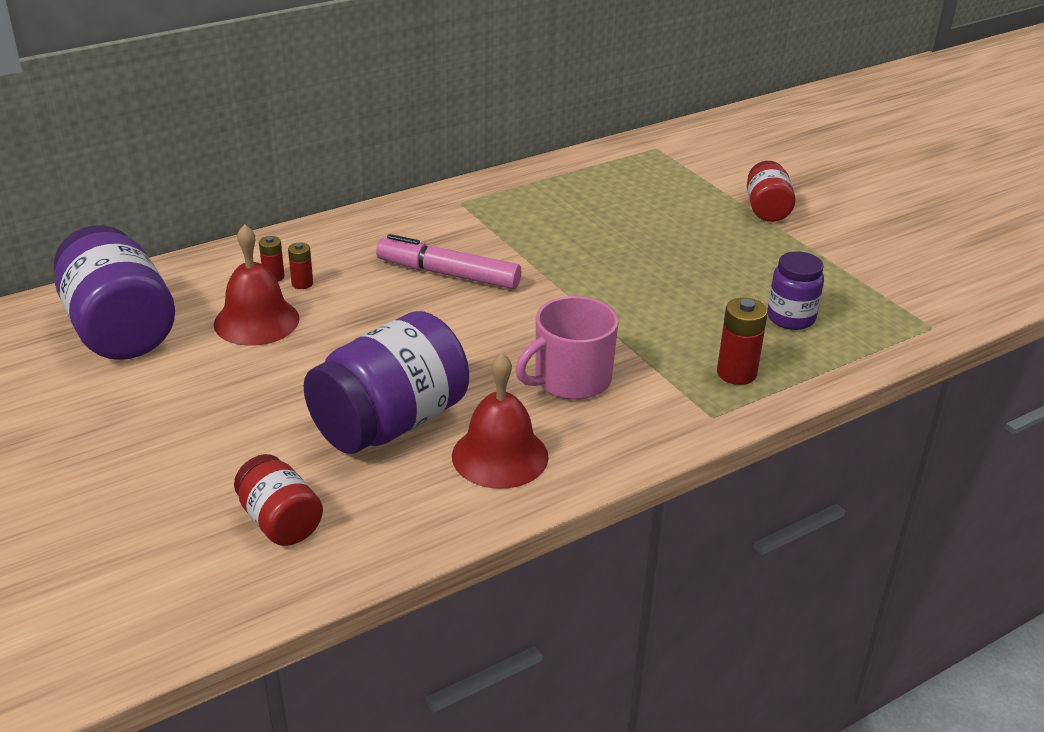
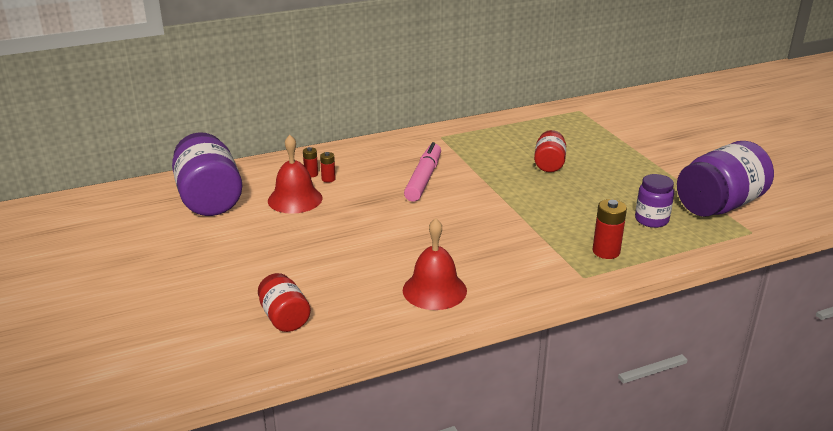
camera: 10 degrees right, 5 degrees down
purple jar [304,311,469,454] -> purple jar moved to [677,141,774,217]
pink marker [376,234,521,289] -> pink marker turned 75 degrees clockwise [404,142,441,202]
pink mug [515,296,618,400] -> none
red jar [747,161,796,222] -> red jar moved to [534,130,566,172]

